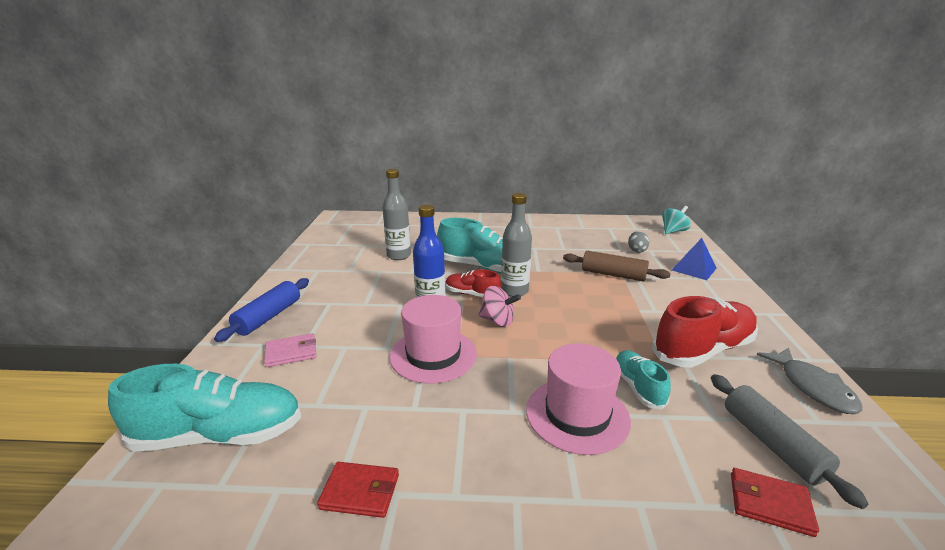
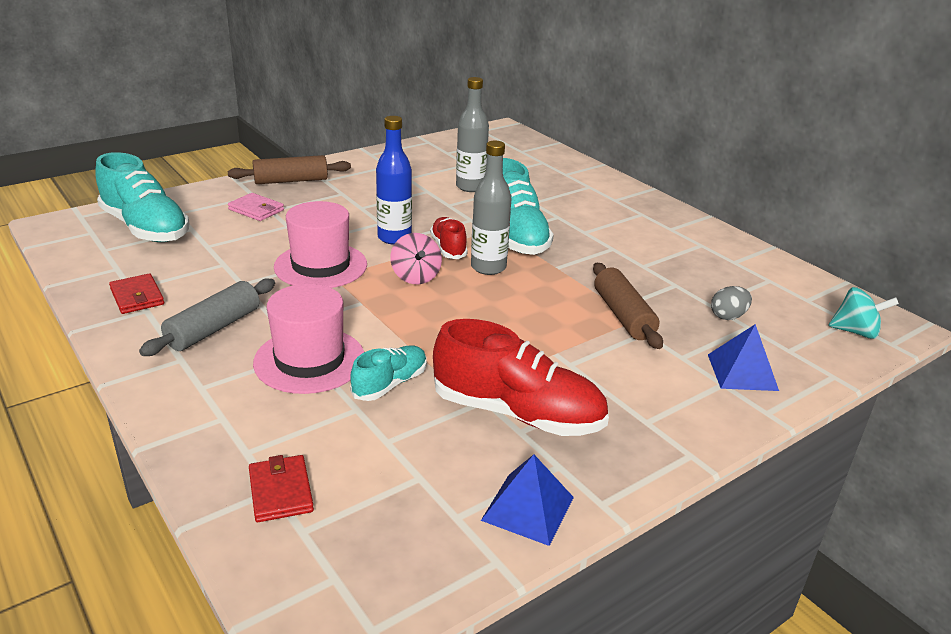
camera: 50 degrees right, 5 degrees up
blue rolling pin [214,278,309,342] -> brown rolling pin [227,155,351,184]
grey rolling pin [711,374,869,509] -> grey rolling pin moved to [139,279,275,356]
grey fish [757,347,862,414] -> blue pyramid [481,454,574,546]

